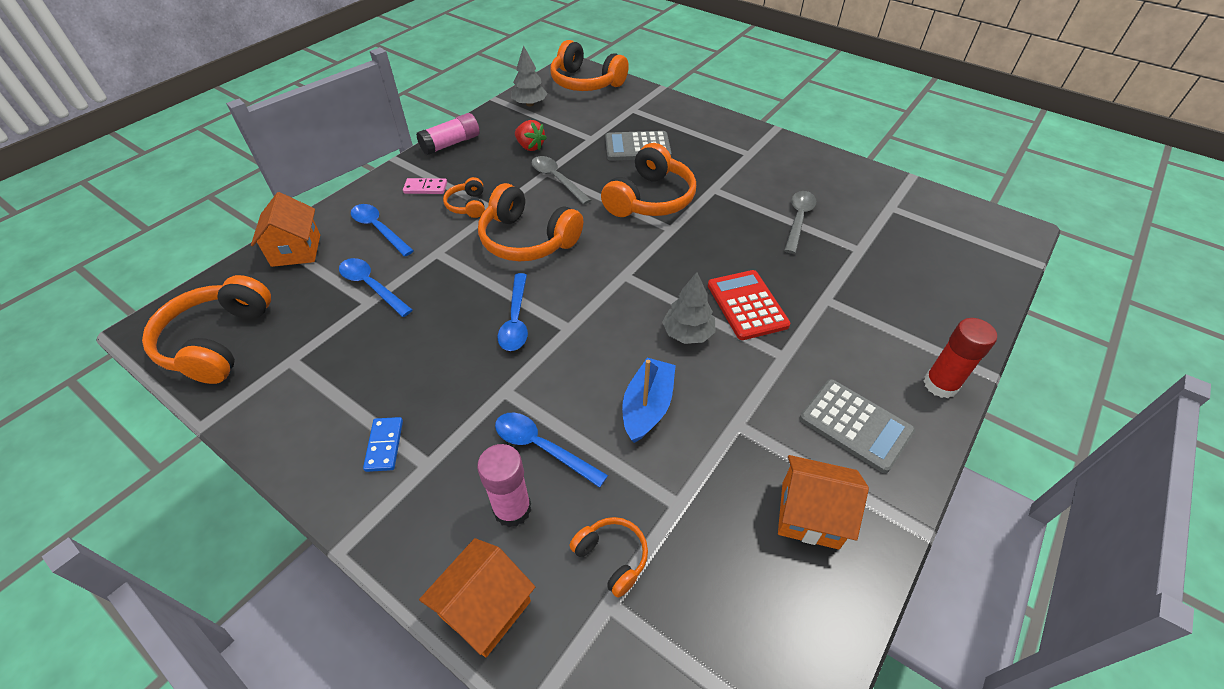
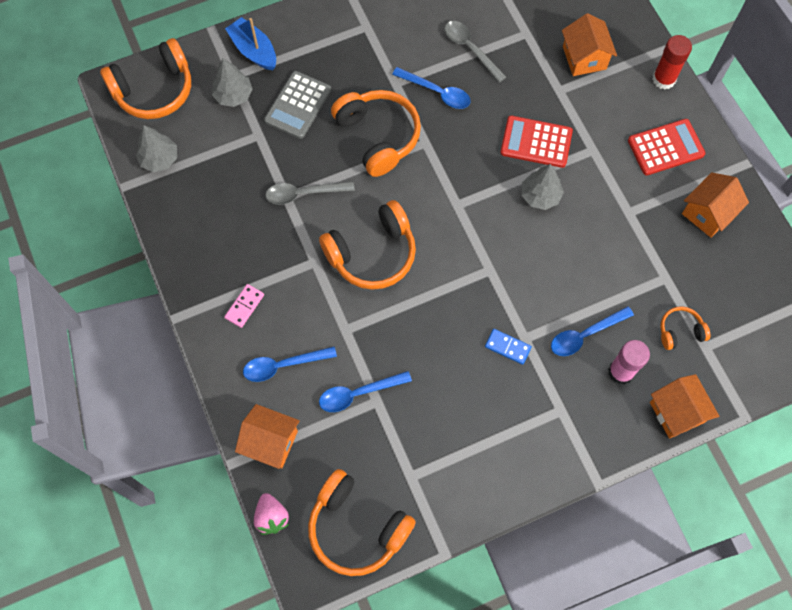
camera: 60 degrees left, 20 degrees up
blue domino [363,417,403,472] -> blue domino moved to [485,329,532,365]
pink glue stick [416,113,480,155] -> none
orange headphones [443,177,485,218] -> none
blue spoon [498,273,528,351] -> blue spoon moved to [392,67,471,109]
red strawberry [515,120,547,151] -> none
blue boat [622,358,676,443] -> blue boat moved to [225,17,276,70]
grey calculator [800,379,915,473] -> red calculator [628,119,705,175]
none -> grey tree [212,58,253,107]
none -> pink strawberry [254,493,289,535]
none -> orange house [562,13,617,76]

